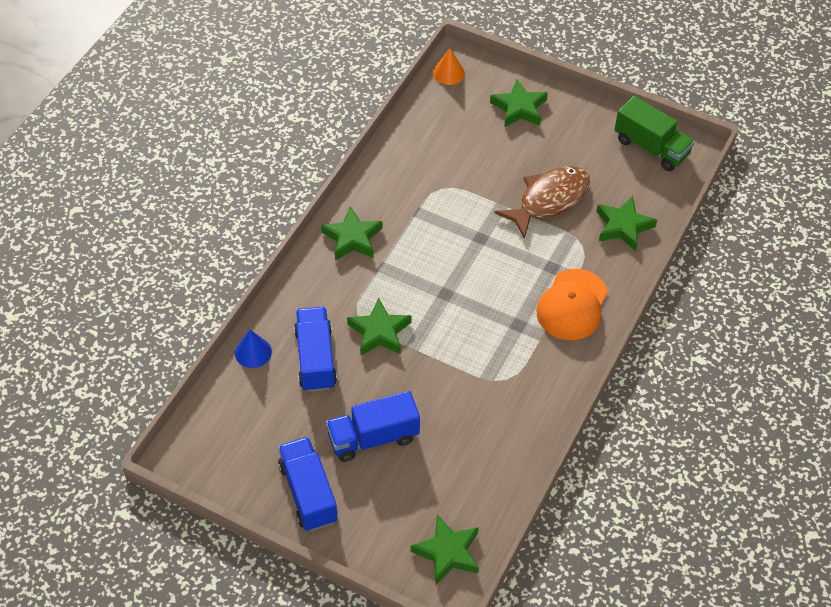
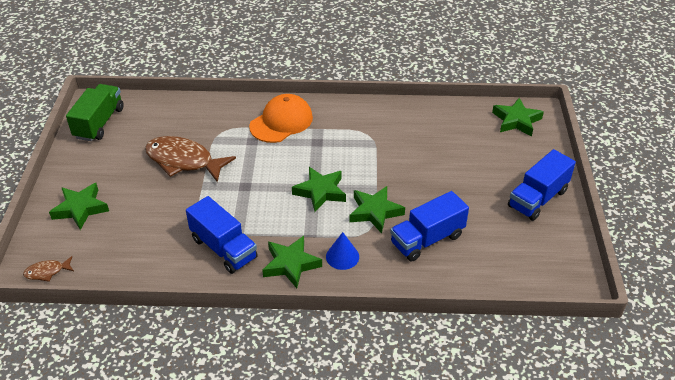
camera: 115 degrees left, 10 degrees down
blue cone [235,330,272,368] -> blue cone moved to [326,232,359,270]
blue truck [326,391,420,462] -> blue truck moved to [186,196,258,274]
orange cone [433,48,465,85] -> brown fish [23,256,74,282]
orange cap [537,269,608,340] -> orange cap turned 45 degrees counterclockwise [249,94,313,143]
green star [596,196,657,251] -> green star moved to [292,167,346,212]

